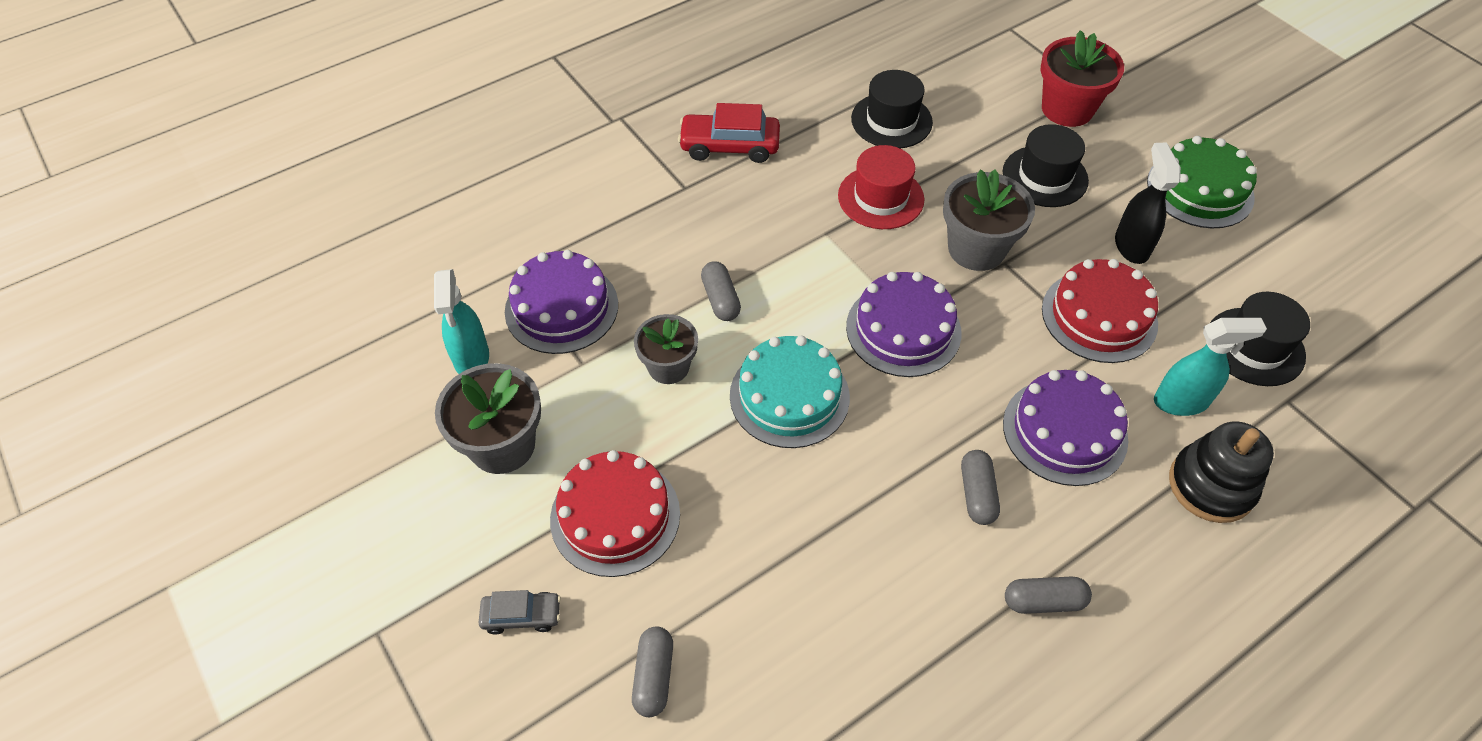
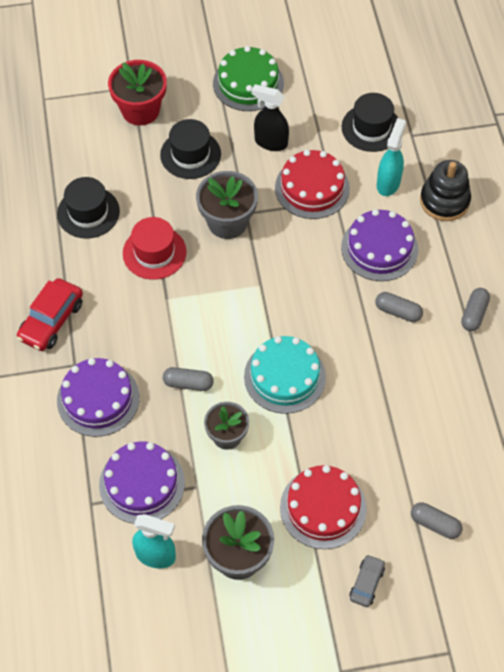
camera: 65 degrees left, 5 degrees up
purple cake [846,272,962,377] -> purple cake moved to [57,358,140,437]

